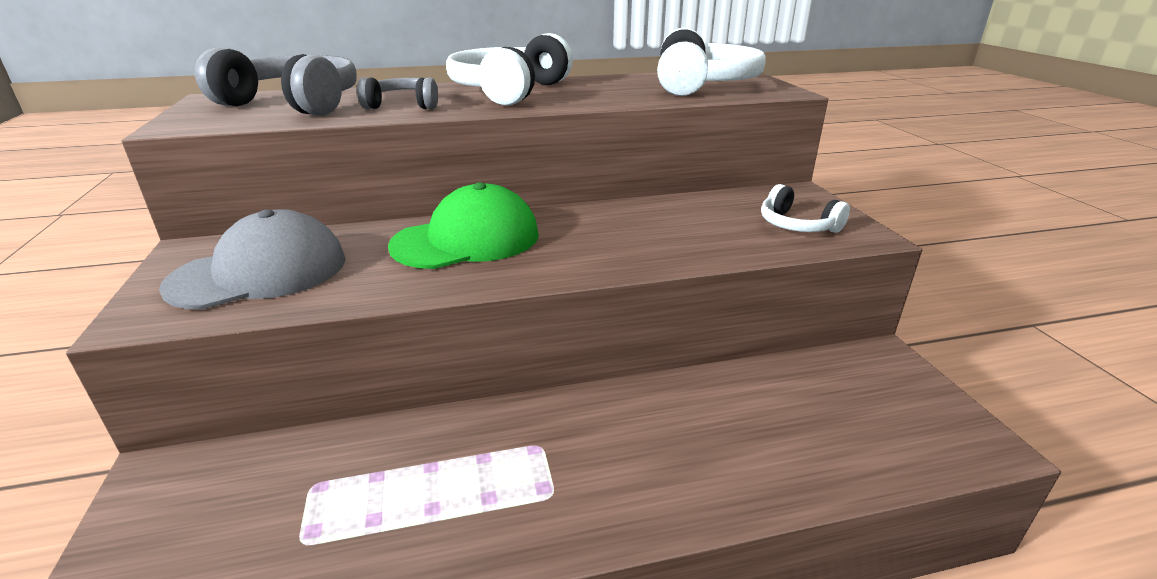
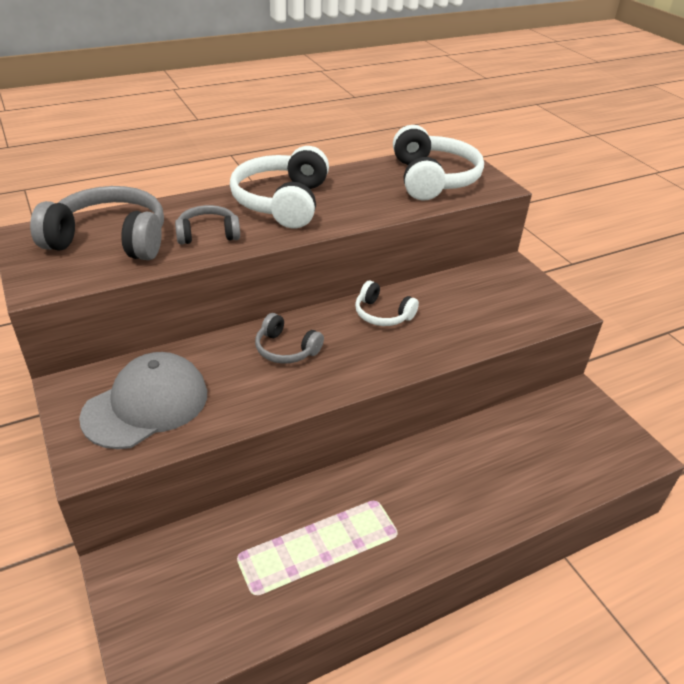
camera: 15 degrees left, 10 degrees up
green cap [388,182,539,269] -> grey headphones [255,313,324,364]
white headphones [761,184,850,233] -> white headphones moved to [355,280,419,326]

